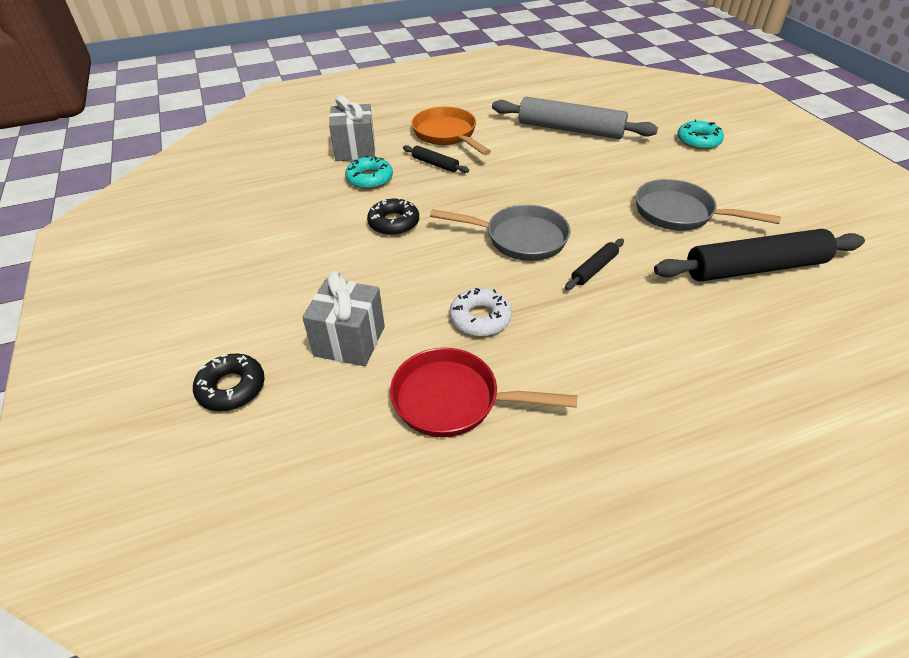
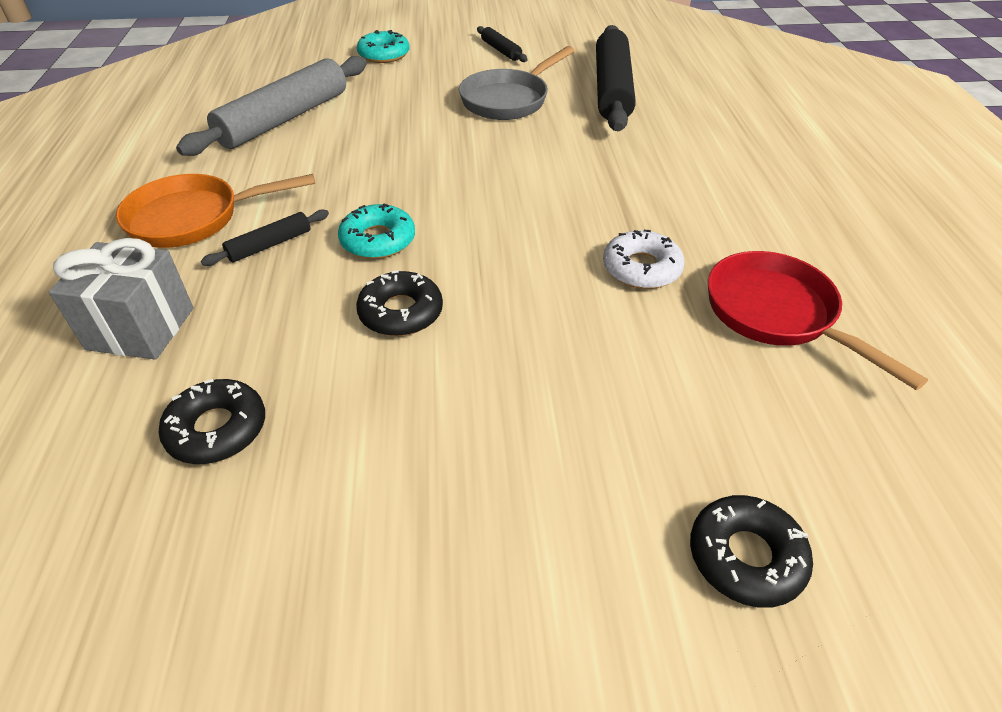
camera: 75 degrees left, 0 degrees up
grey gift [302,271,385,366] -> none
turquoise donut [345,156,393,189] -> turquoise donut moved to [338,203,415,259]
red pan [390,348,577,437] -> red pan turned 120 degrees clockwise [708,251,928,390]
grey pan [430,204,570,261] -> none
black rolling pin [565,239,624,290] -> black rolling pin moved to [477,26,527,62]
none -> black donut [158,379,265,464]

